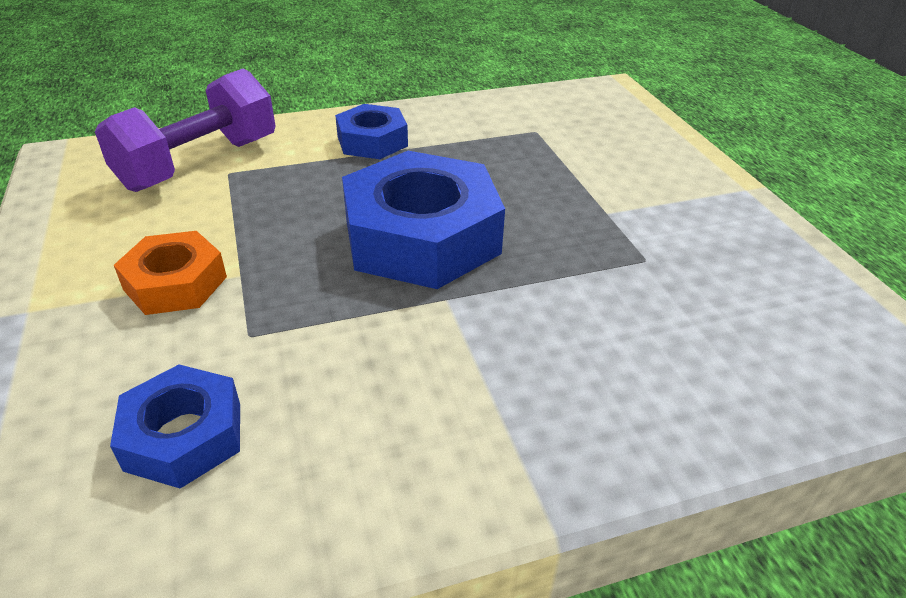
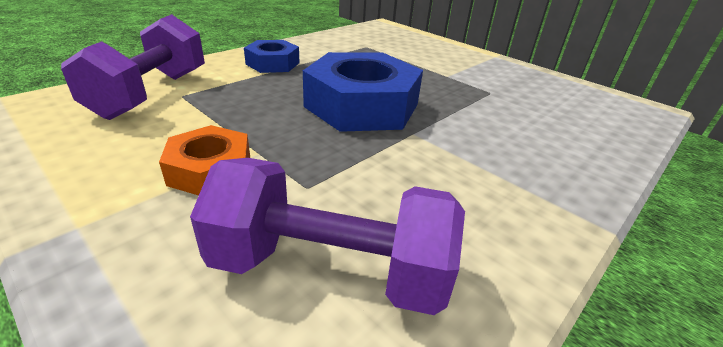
camera: 30 degrees left, 5 degrees down
blue nut [110,365,240,489] -> purple dumbbell [190,158,465,315]

